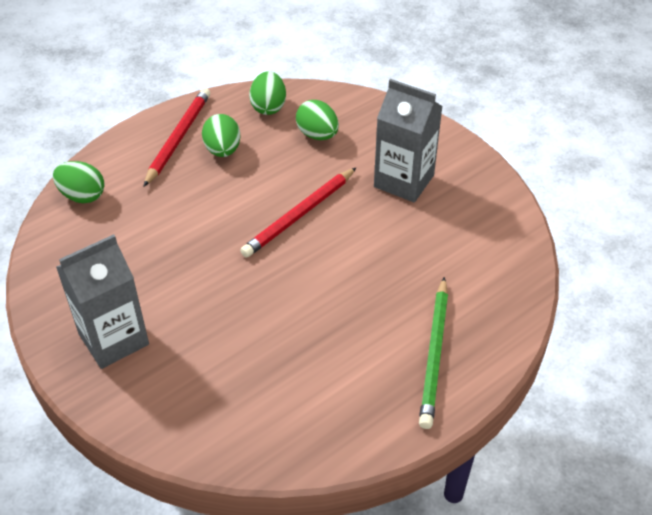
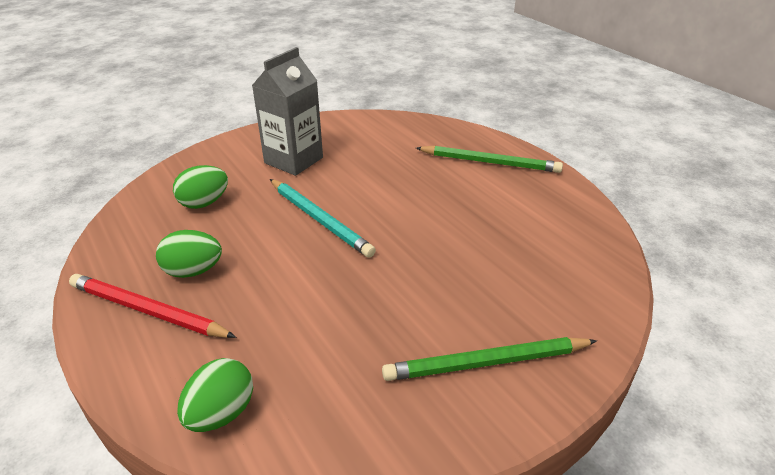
camera: 85 degrees left, 10 degrees down
grey carton [56,234,149,369] -> green pencil [382,337,597,381]
red pencil [240,167,357,257] -> turquoise pencil [270,179,376,258]
green egg [249,71,286,115] -> none

